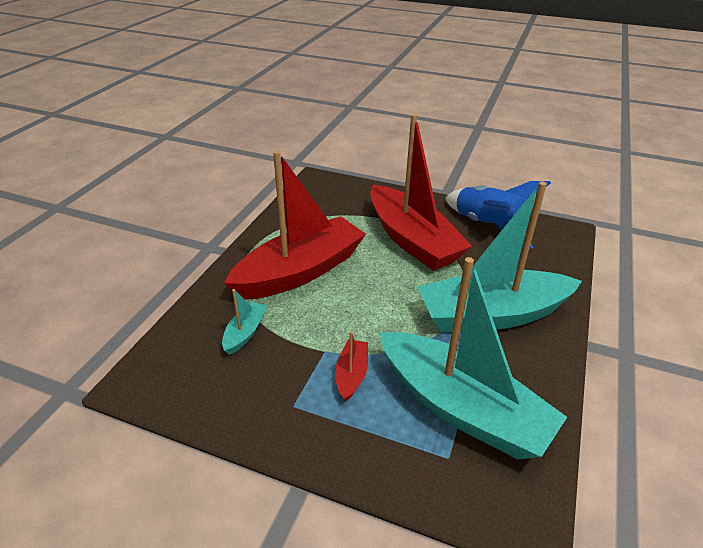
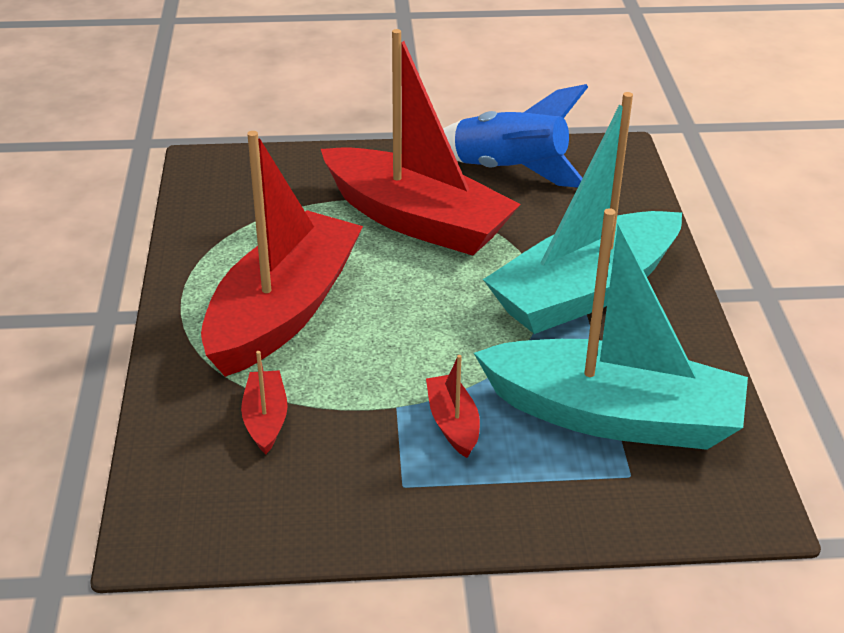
camera: 25 degrees left, 0 degrees up
turquoise boat [222,289,267,355] -> red boat [241,351,288,455]

